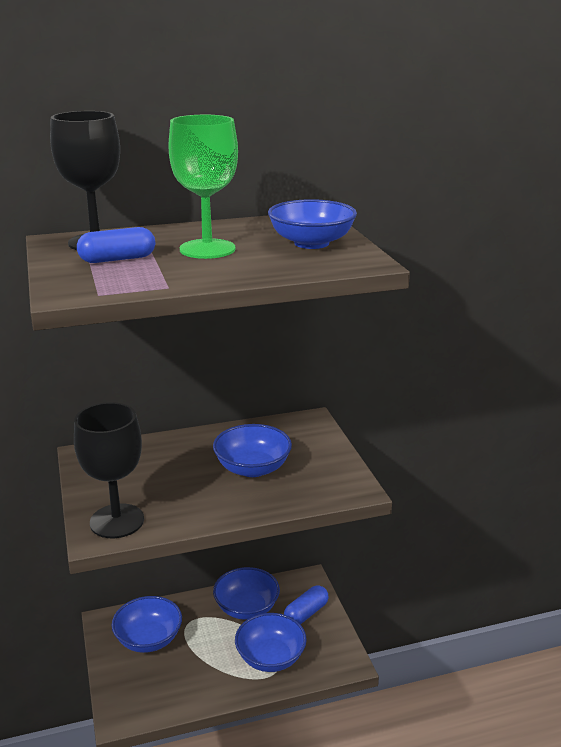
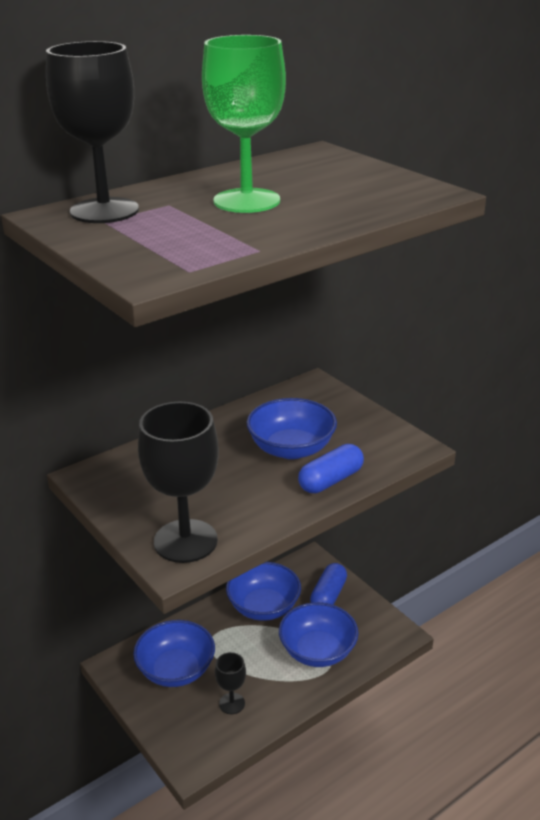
camera: 20 degrees left, 5 degrees up
blue capsule [77,227,155,263] -> blue capsule moved to [298,444,364,493]
blue bowl [268,199,357,249] -> none
none -> black goblet [215,652,246,714]

